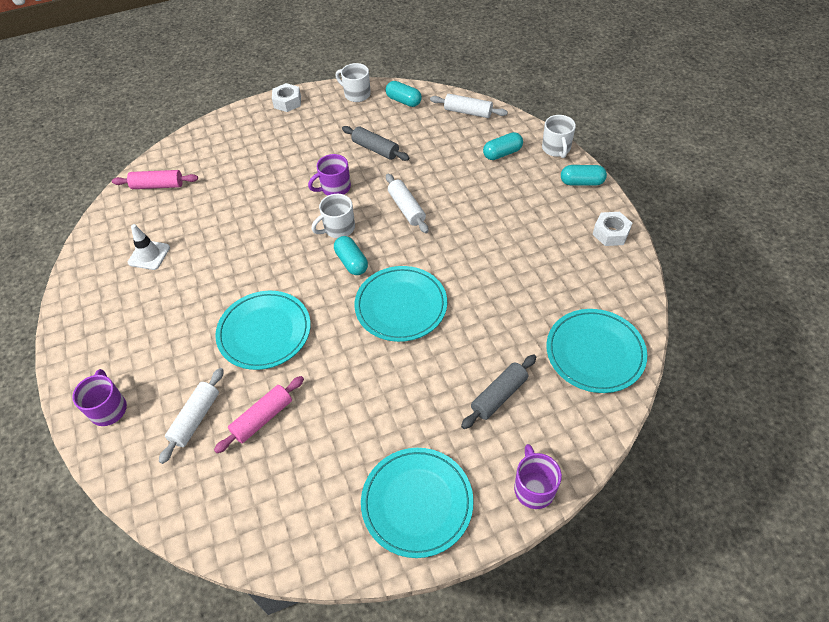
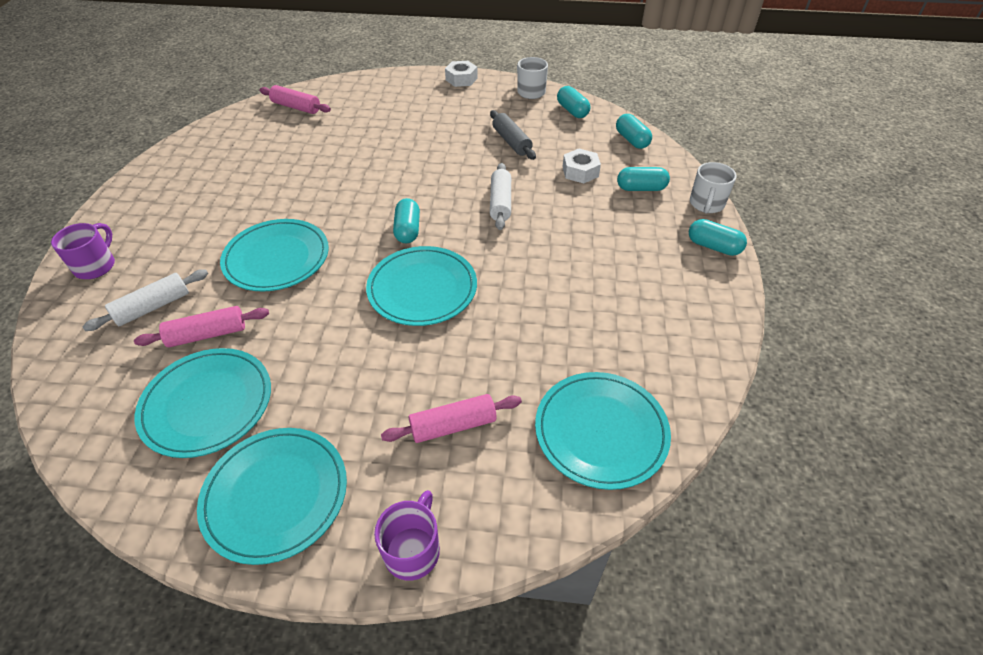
camera: 25 degrees right, 5 degrees down
white traffic cone [128,224,170,270] -> none
purple mug [308,154,351,196] -> none
white mug [311,194,355,238] -> none
white rolling pin [430,94,508,118] -> turquoise capsule [616,114,652,149]
grey rolling pin [461,354,536,429] -> pink rolling pin [381,394,522,443]
white nut [592,212,632,246] -> white nut moved to [563,149,601,184]
none -> turquoise plate [134,348,271,458]

